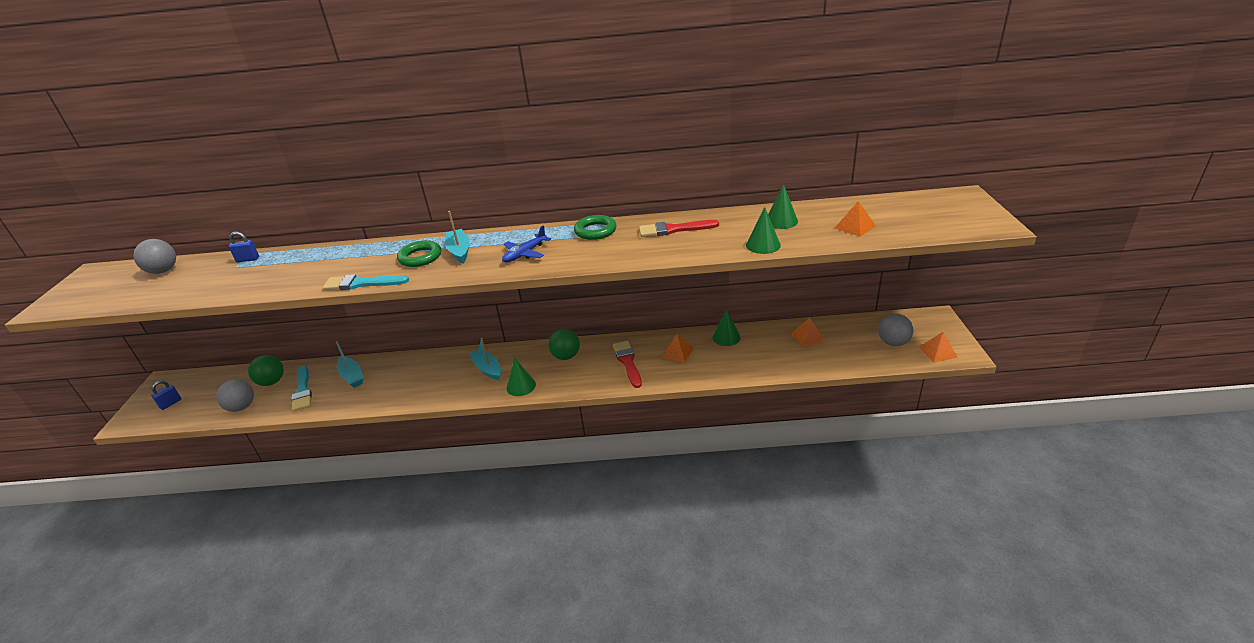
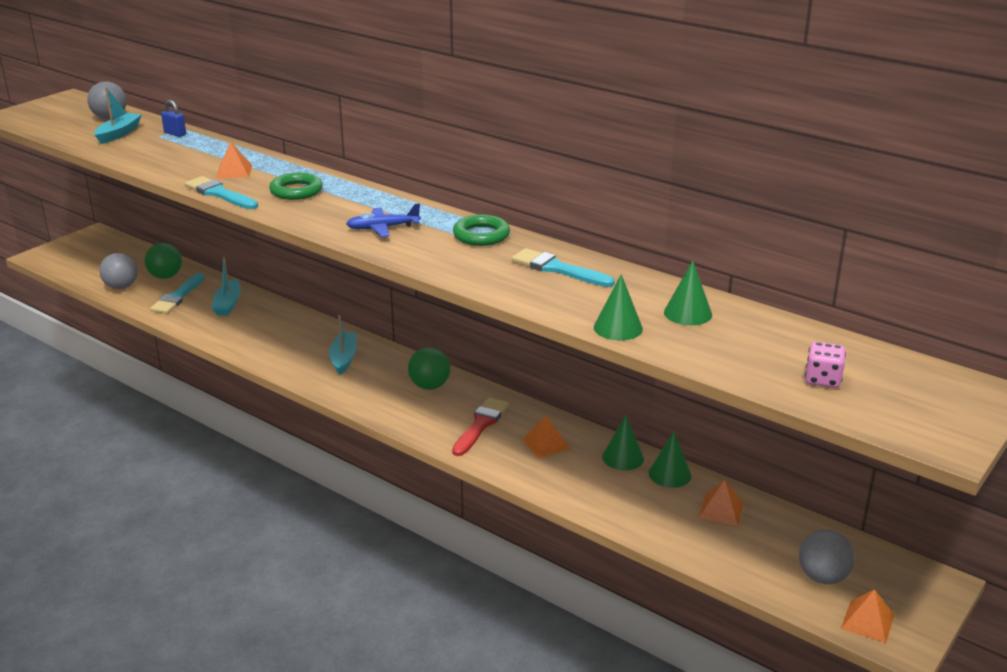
camera: 35 degrees right, 5 degrees down
blue padlock [151,380,181,410] -> none
turquoise boat [445,211,470,263] -> turquoise boat moved to [94,87,142,144]
green cone [507,358,536,396] -> green cone moved to [649,431,692,488]
red brush [639,220,719,237] -> turquoise brush [512,248,615,287]
orange pyramid [835,201,876,237] -> orange pyramid moved to [216,141,252,178]
none -> pink dice [805,342,846,388]

